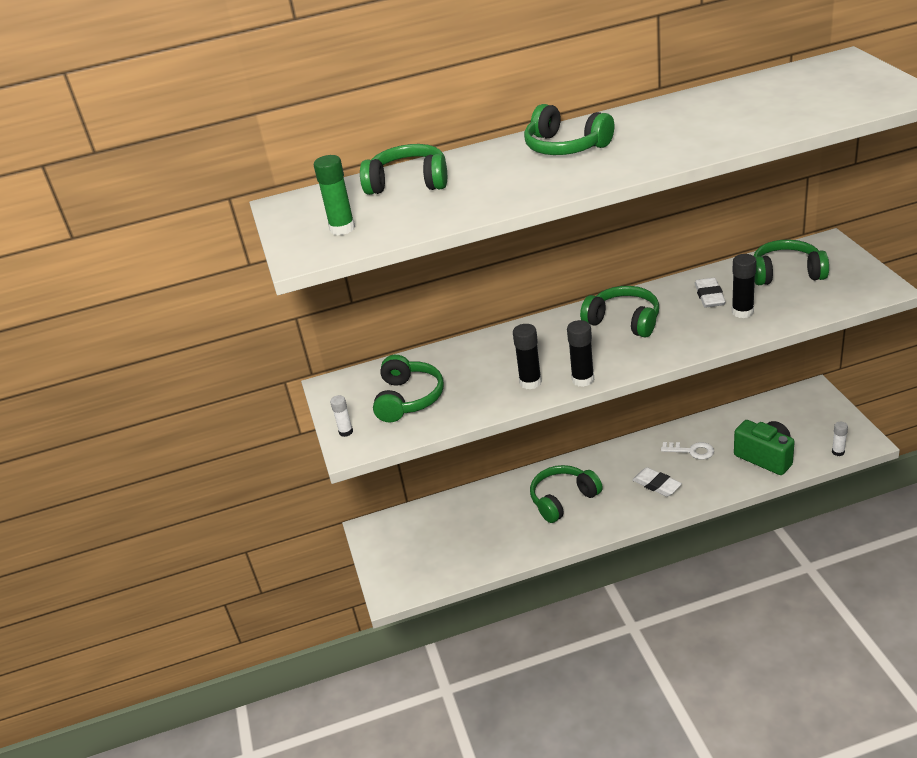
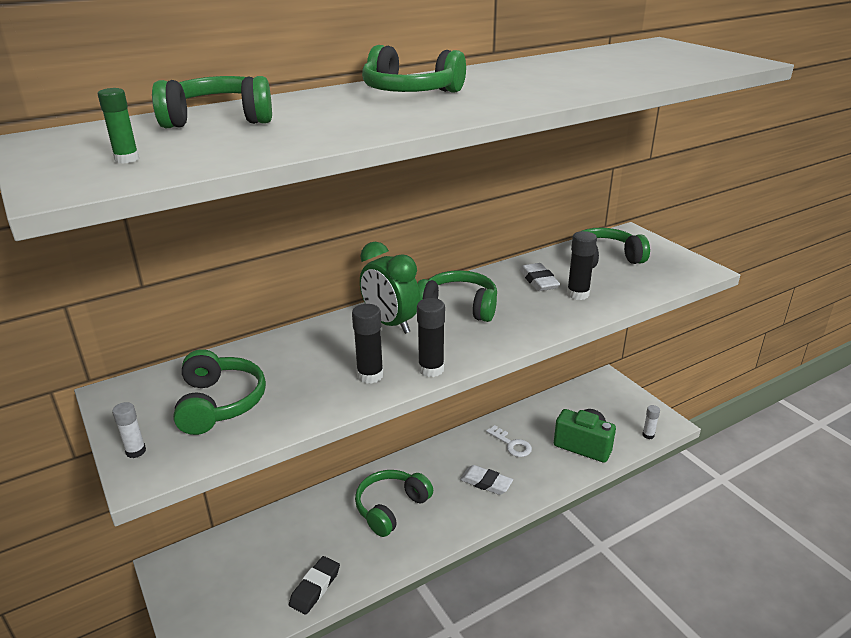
camera: 20 degrees left, 5 degrees down
green glue stick [314,155,355,235] -> green glue stick [98,88,139,164], size x0.63
white key [661,442,714,459] -> white key turned 45 degrees clockwise [486,425,532,457]
none -> black eraser [289,556,340,615]
none -> green clock [360,242,420,334]

